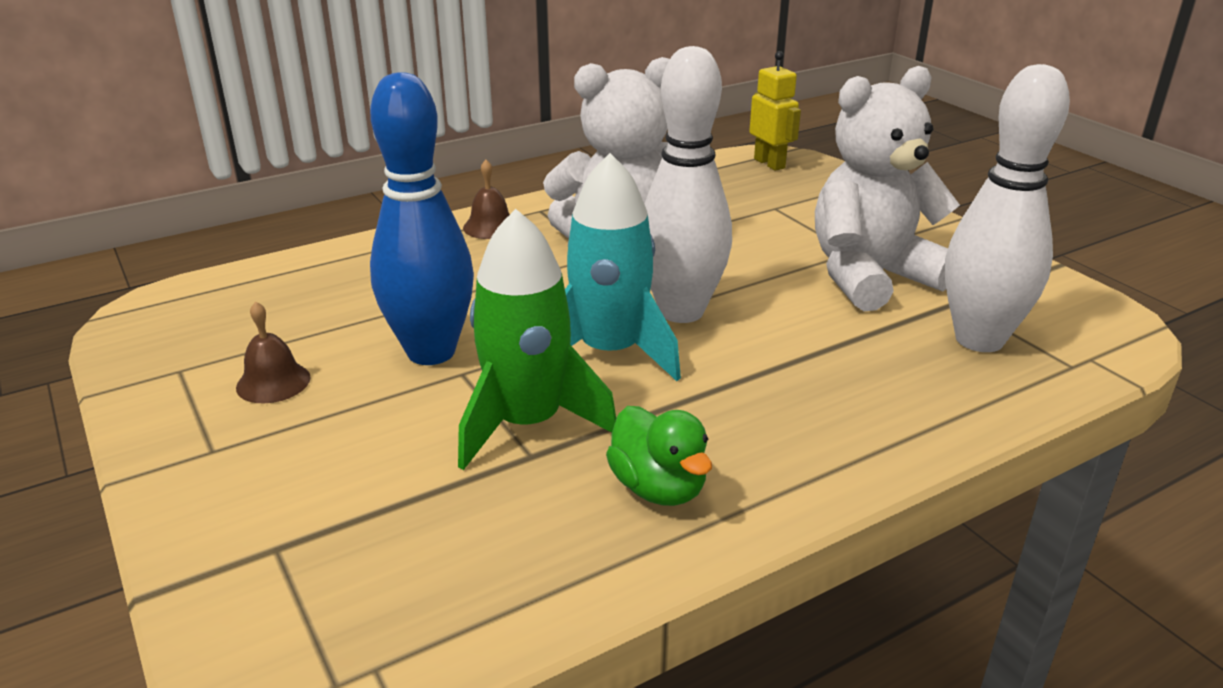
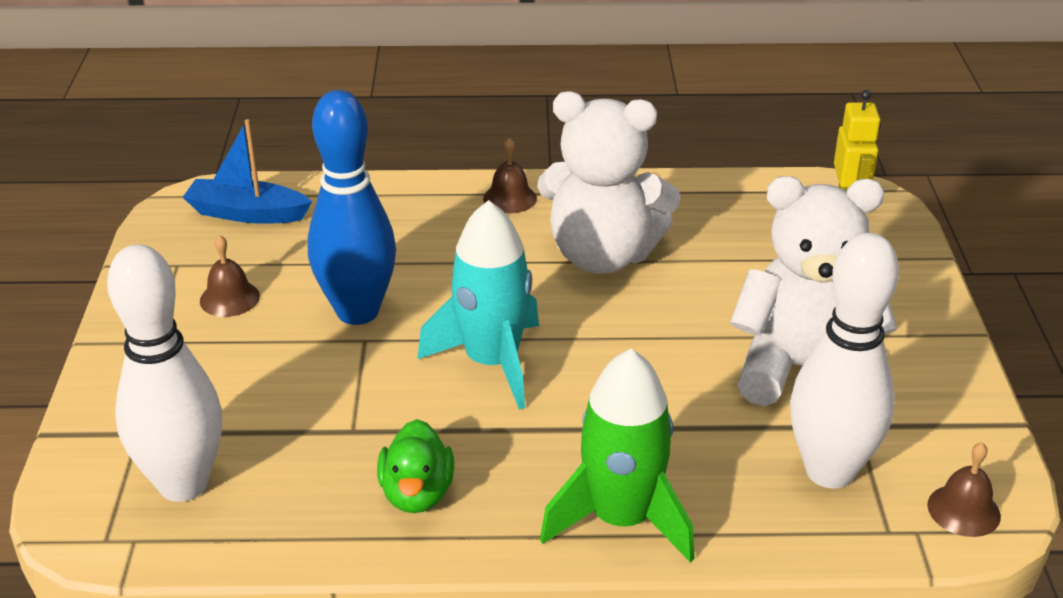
camera: 30 degrees right, 5 degrees up
green rocket [458,209,616,470] -> green rocket moved to [540,349,695,563]
white bowling pin [644,46,732,323] -> white bowling pin moved to [107,244,222,502]
none -> blue boat [183,119,312,224]
none -> brown bell [927,442,1001,537]

